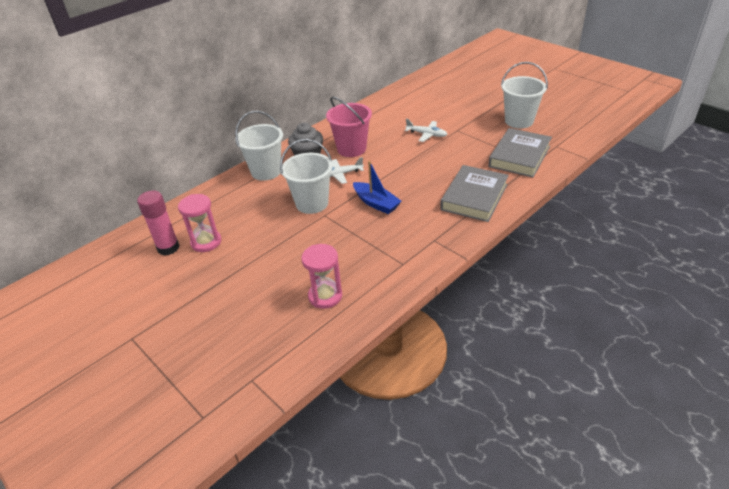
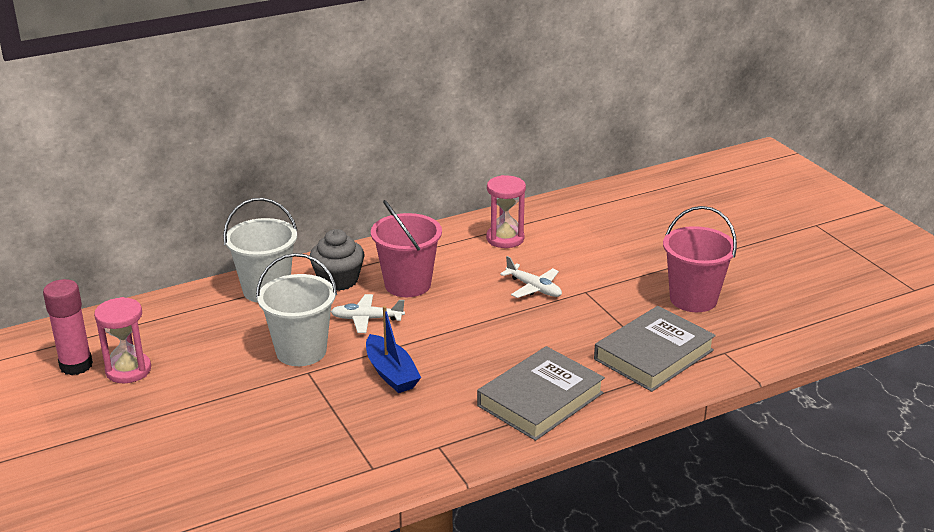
camera: 15 degrees right, 10 degrees down
pink hourglass [302,244,342,309] -> pink hourglass moved to [486,175,526,248]
white bucket [501,62,548,129] -> pink bucket [663,206,737,312]

